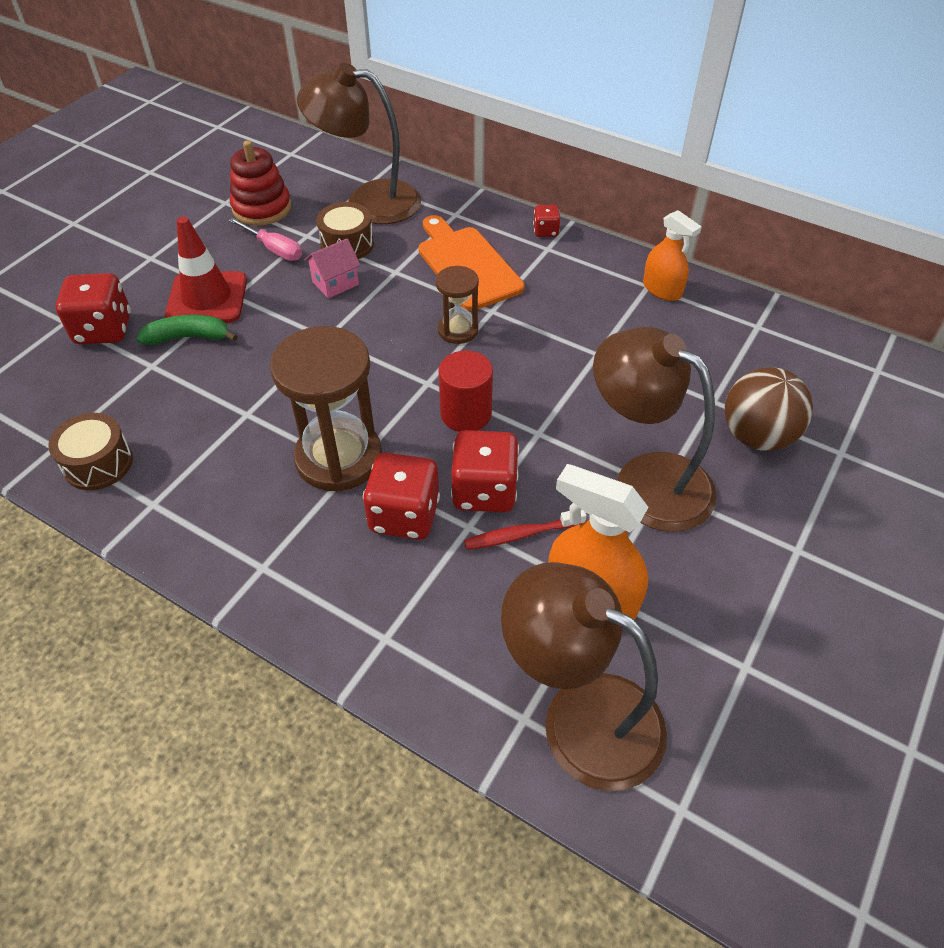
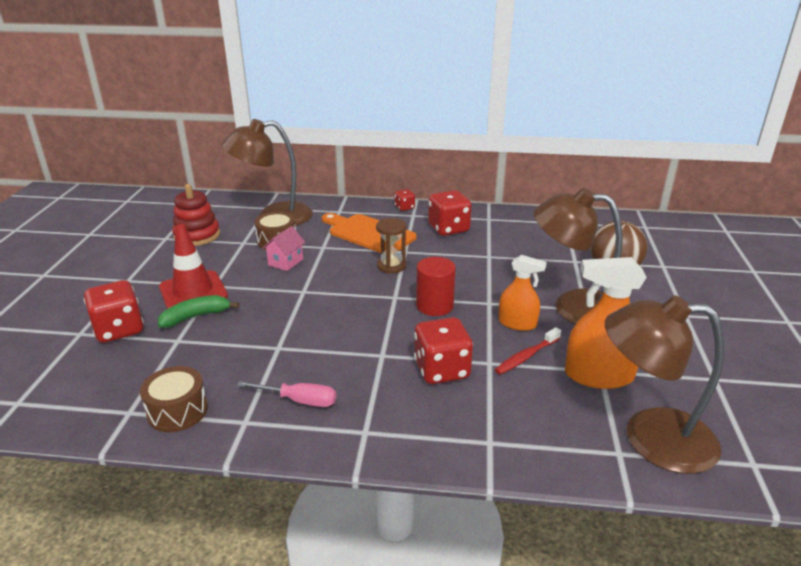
camera: 25 degrees left, 20 degrees down
pink screwdriver [228,218,302,261] -> pink screwdriver moved to [237,381,336,407]
brown hourglass [270,326,382,492] -> none
red dice [451,430,519,512] -> red dice moved to [428,190,472,236]
orange spray bottle [643,210,702,301] -> orange spray bottle moved to [498,255,547,331]

